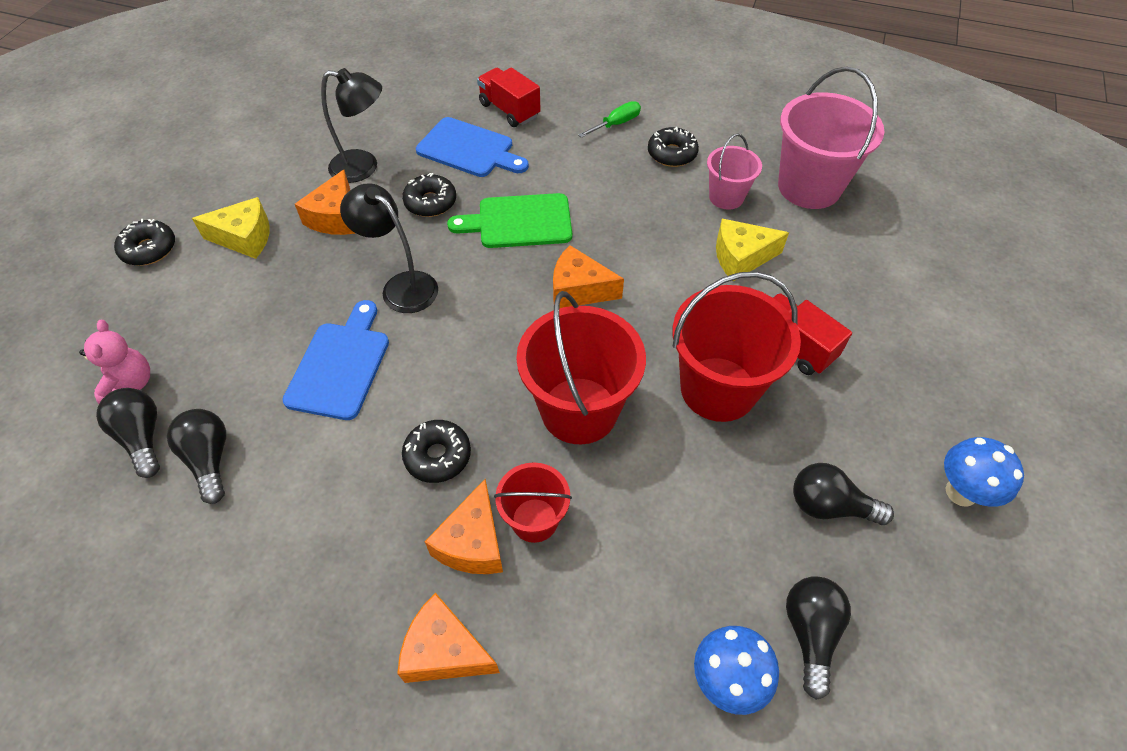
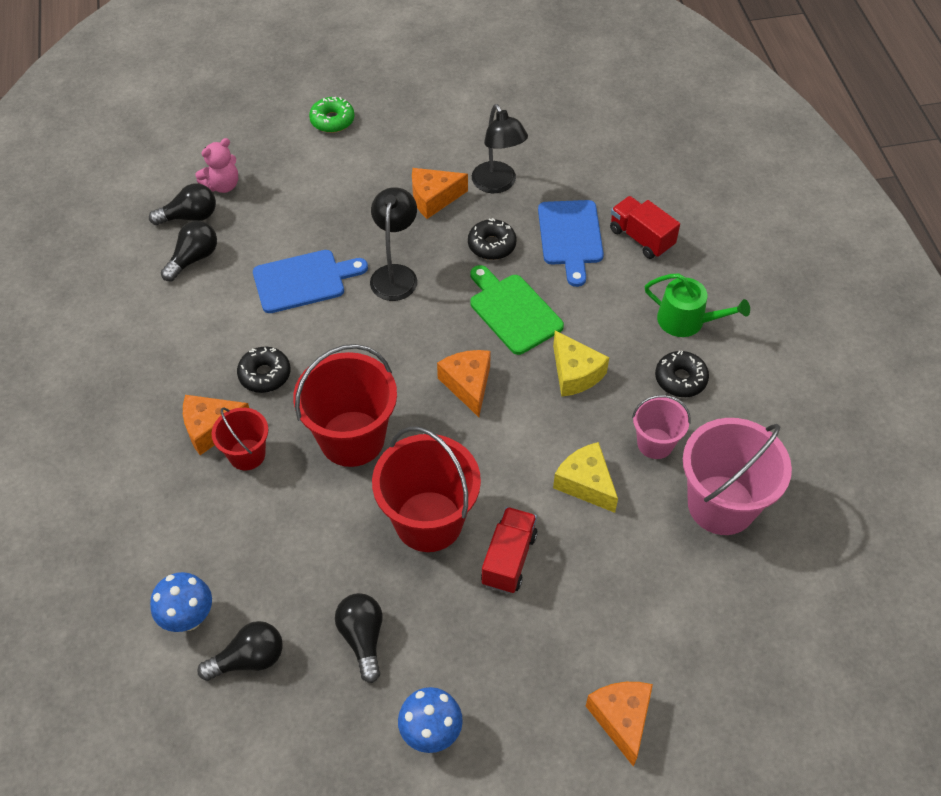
camera: 60 degrees right, 0 degrees up
black light bulb [96,388,160,478] -> black light bulb turned 45 degrees clockwise [149,183,216,225]
black donut [114,219,175,266] -> green donut [309,97,355,133]
yellow cheese [192,197,270,259] -> yellow cheese moved to [553,331,609,397]
orange cheese [397,593,500,683] -> orange cheese moved to [586,682,653,767]
red truck [477,67,541,127] -> red truck turned 60 degrees counterclockwise [610,196,680,259]
green screwdriver [578,101,641,138] -> green watering can [645,273,750,337]

